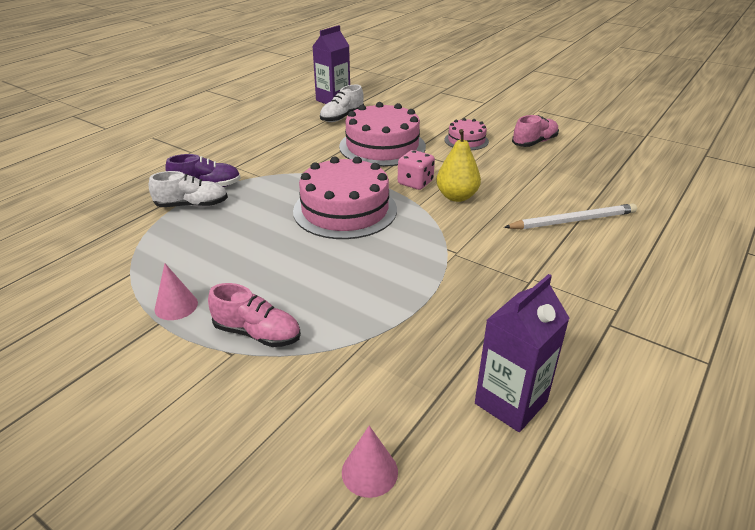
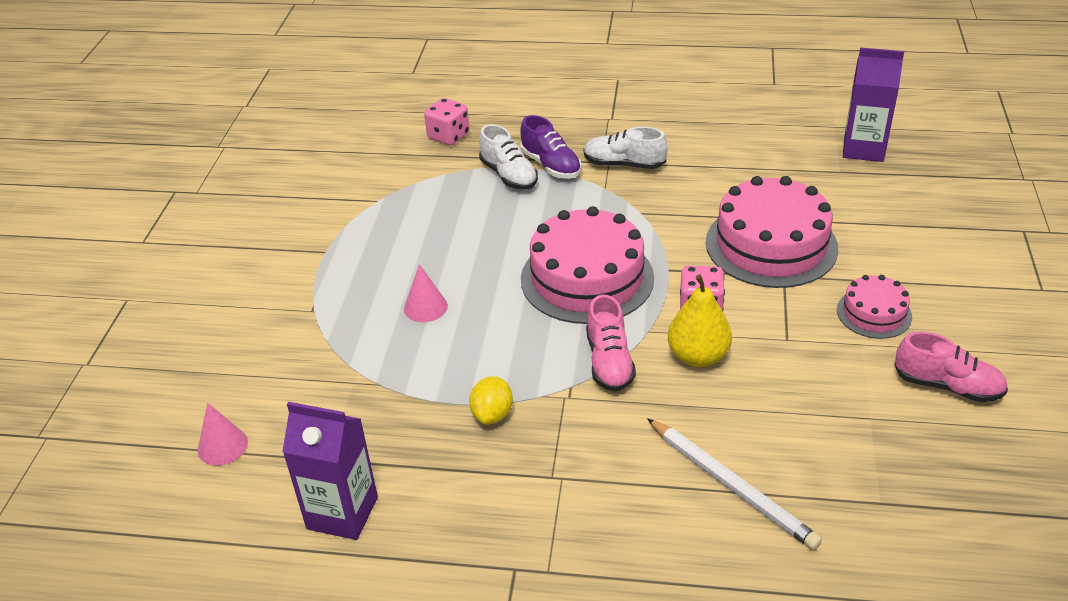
camera: 65 degrees right, 5 degrees up
pink cone [155,264,198,320] -> pink cone moved to [404,264,448,322]
pink shoe [208,283,301,347] -> pink shoe moved to [586,295,636,392]
white shoe [320,85,364,122] -> white shoe moved to [584,127,668,169]
none -> pink dice [424,98,470,146]
none -> yellow lemon [469,376,513,424]

